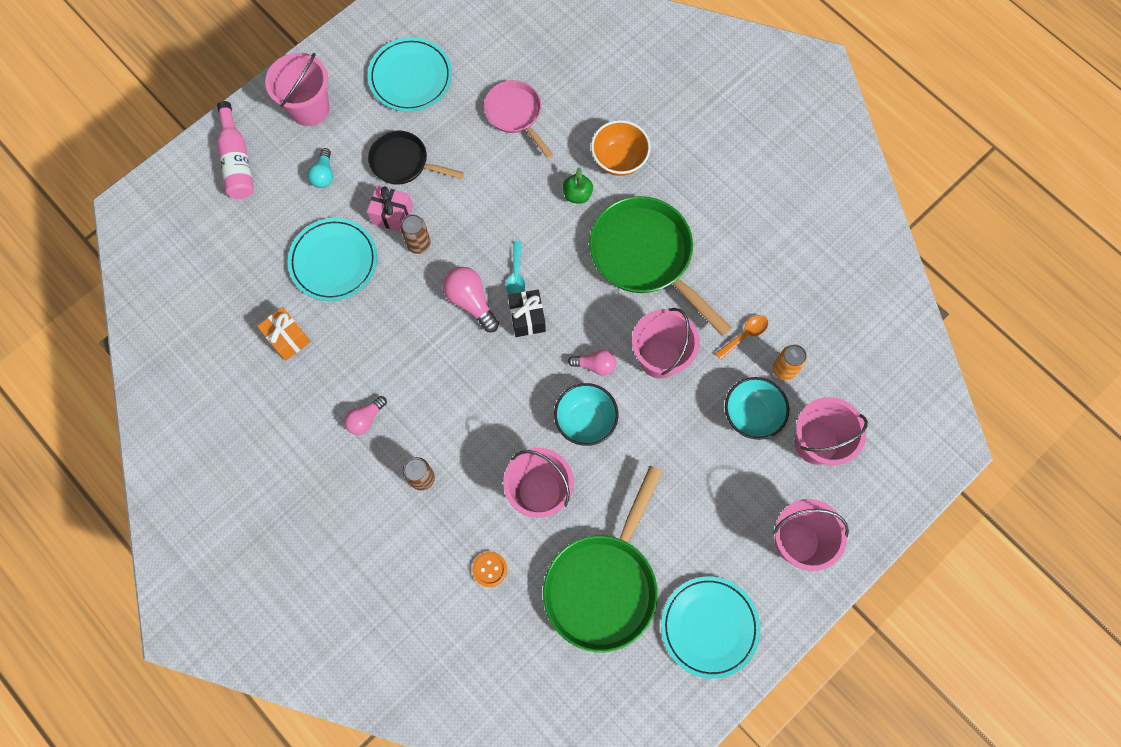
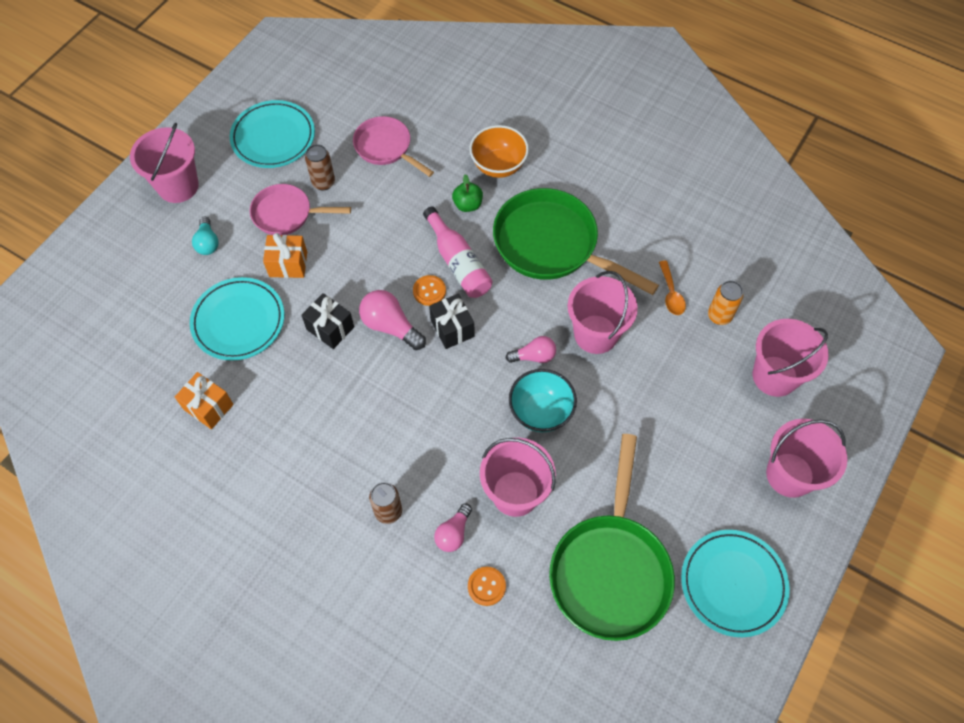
camera: 15 degrees left, 10 degrees down
pink bottle [217,101,254,199] -> pink bottle moved to [423,207,492,298]
pink light bulb [344,396,387,435] -> pink light bulb moved to [434,504,472,552]
pink gift [367,185,413,232] -> orange gift [263,233,307,278]
black pan [368,131,464,185] -> pink pan [250,184,351,235]
brown can [401,214,431,254] -> brown can moved to [305,144,335,191]
turquoise spoon [506,241,525,295] -> orange button [413,275,446,306]
orange spoon [715,315,768,360] -> orange spoon turned 135 degrees clockwise [659,261,686,315]
turquoise bowl [725,377,789,440] -> none
none -> black gift [301,293,354,349]

